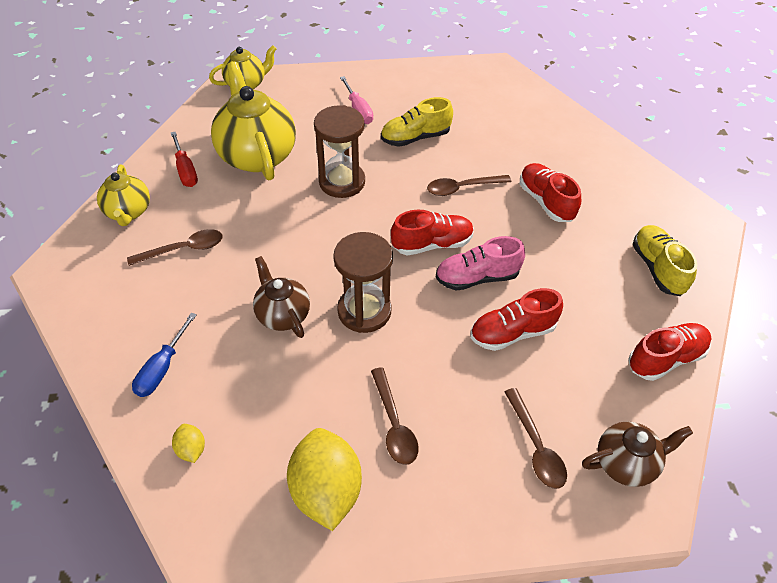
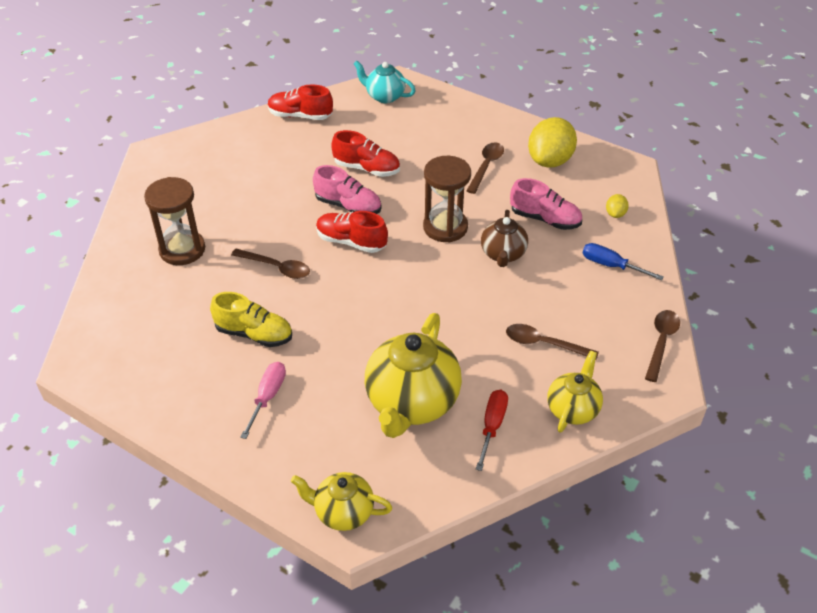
camera: 140 degrees left, 5 degrees down
blue screwdriver [132,312,197,397] -> blue screwdriver turned 120 degrees counterclockwise [583,243,664,280]
brown hourglass [314,105,365,198] -> brown hourglass moved to [144,177,205,265]
brown spoon [504,388,567,489] -> brown spoon moved to [645,310,680,382]
red shoe [520,163,581,222] -> none
brown teapot [582,422,693,487] -> turquoise teapot [354,61,416,103]
yellow shoe [633,225,698,296] -> none
none -> pink shoe [510,178,582,230]

